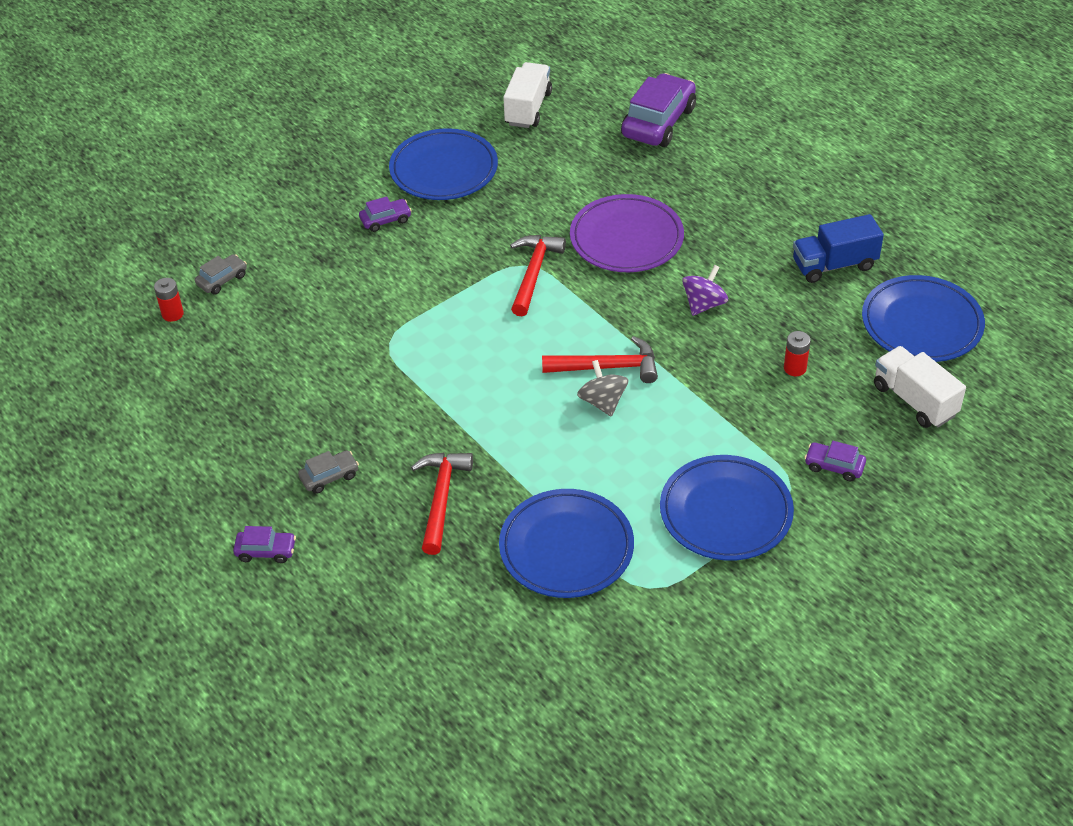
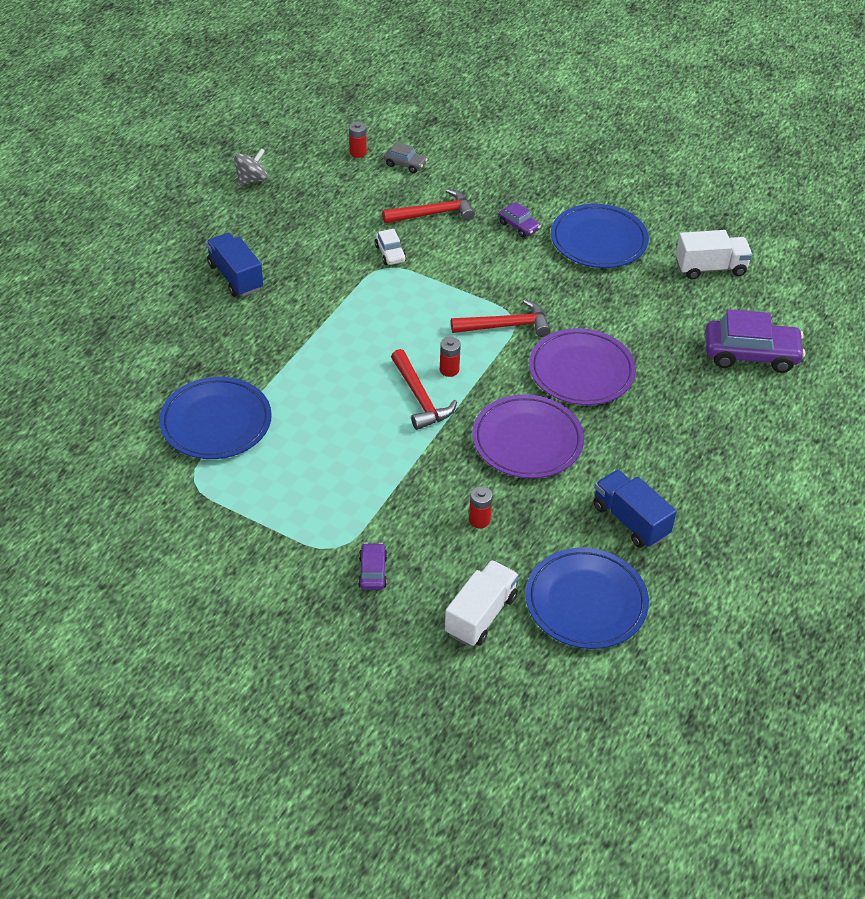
camera: 65 degrees right, 0 degrees up
purple car [233,526,296,563] -> none
grey car [298,450,359,494] -> blue truck [206,233,263,297]
red hammer [411,453,473,555] -> red hammer moved to [382,189,475,224]
grey spinning top [577,360,628,417] -> grey spinning top moved to [234,148,268,186]
blue plate [660,455,794,561] -> none
purple spinning top [682,265,728,316] -> purple plate [472,394,584,478]
none -> white car [375,229,406,265]
none -> red battery [440,337,461,377]

